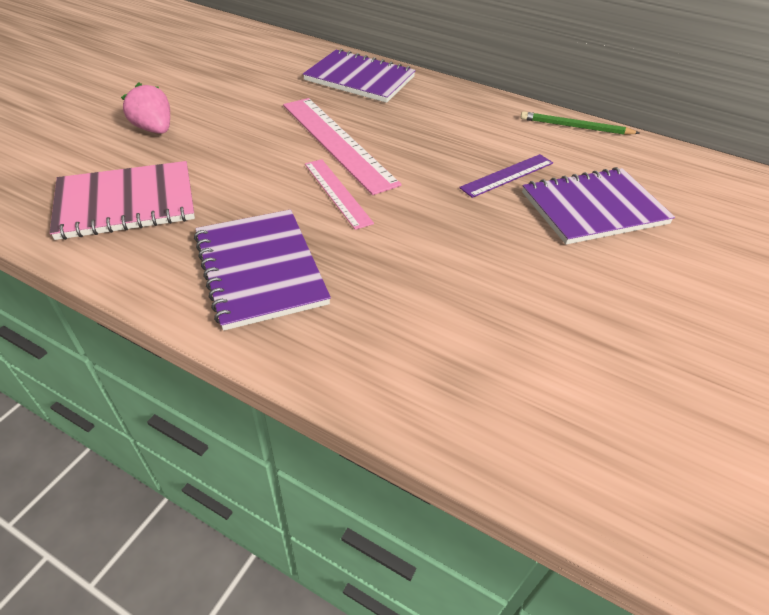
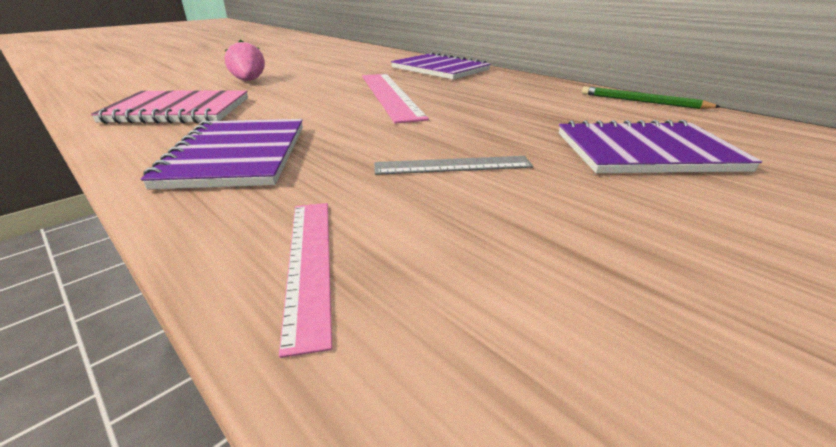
camera: 20 degrees right, 15 degrees down
pink ruler [305,159,374,230] -> pink ruler moved to [279,203,332,358]
purple ruler [459,154,553,198] -> none
none -> grey ruler [374,156,533,175]

